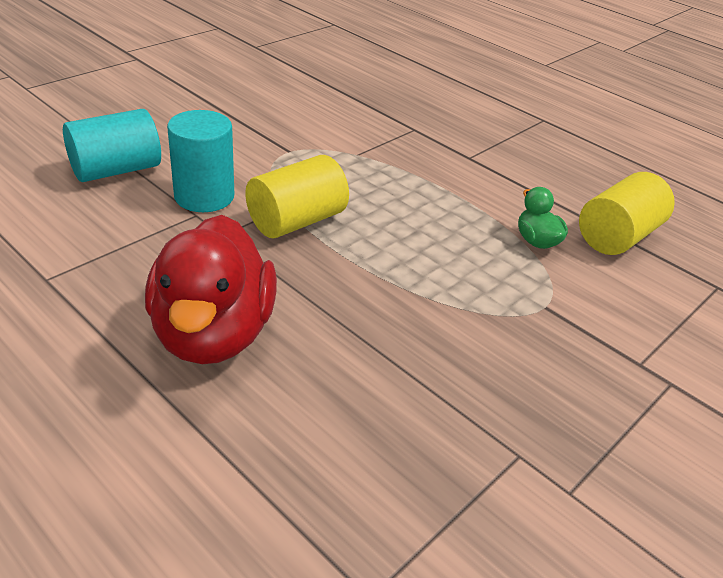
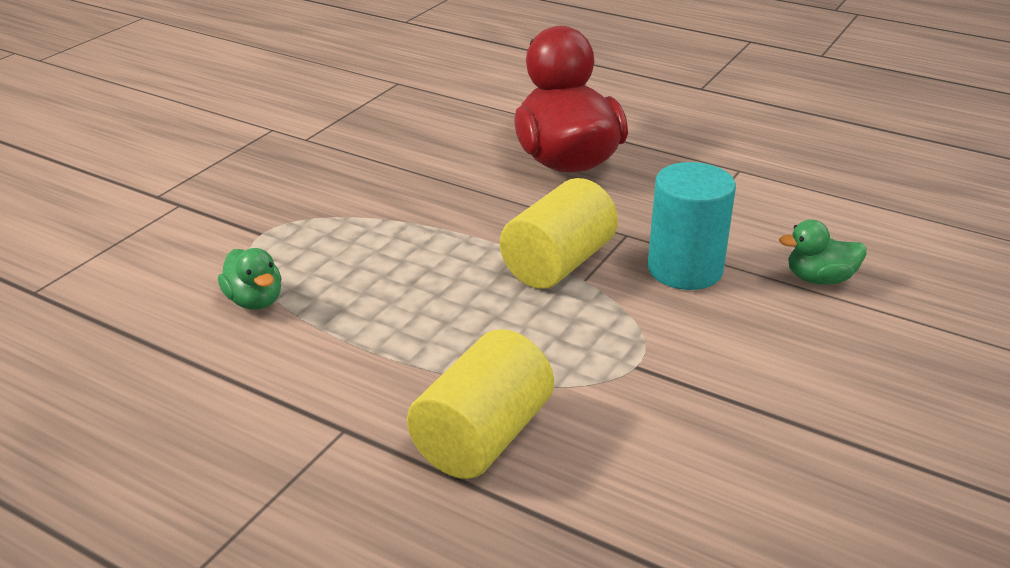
camera: 170 degrees right, 5 degrees down
turquoise cylinder [63,109,161,182] -> green duck [779,219,867,285]
yellow cylinder [579,172,675,255] -> yellow cylinder moved to [407,329,554,479]

